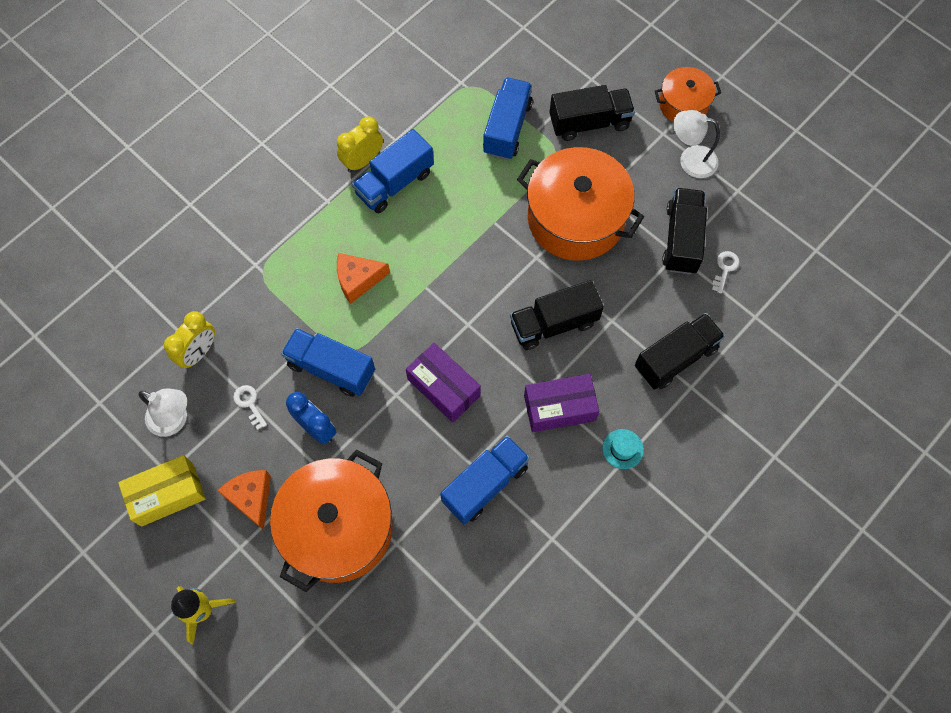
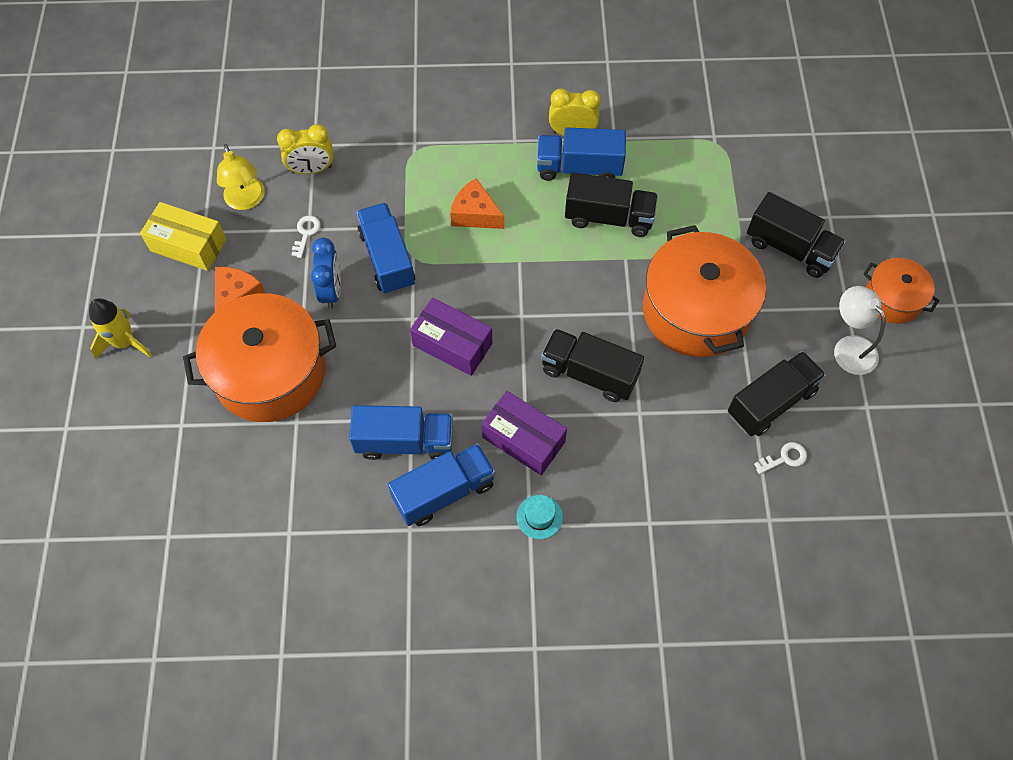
camera: 45 degrees right, 5 degrees down
white lamp [139,388,187,437] -> yellow lamp [217,144,265,210]
purple box [406,343,481,422] -> purple box turned 60 degrees counterclockwise [410,298,492,376]
blue truck [483,77,533,160] -> blue truck moved to [388,443,495,526]
black truck [635,313,725,390] -> black truck moved to [565,172,658,237]

